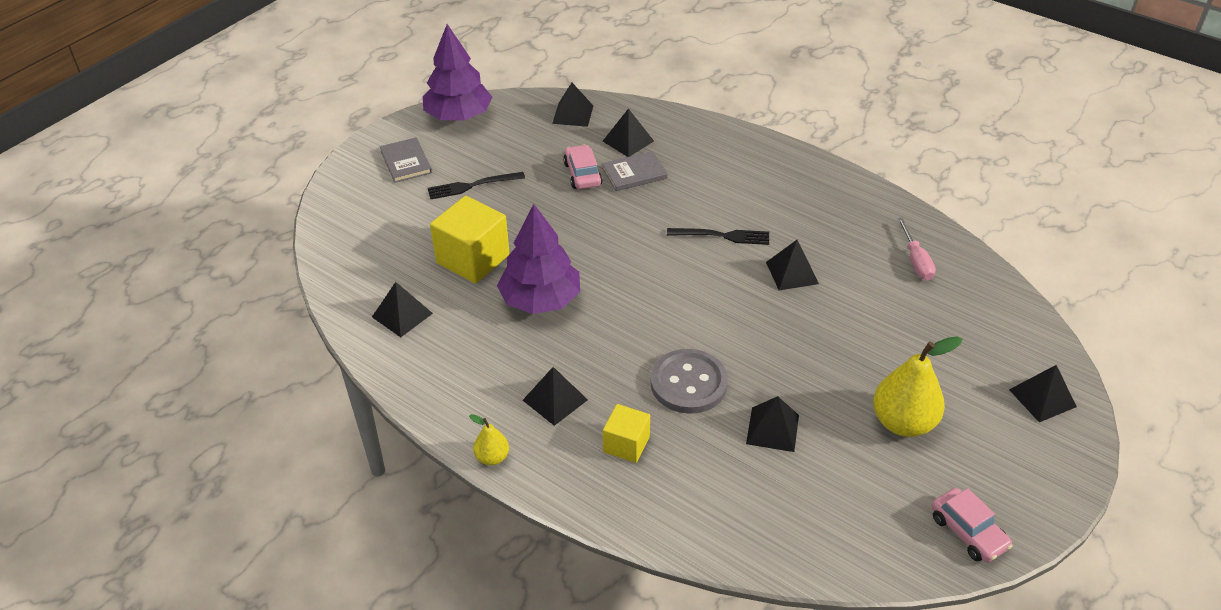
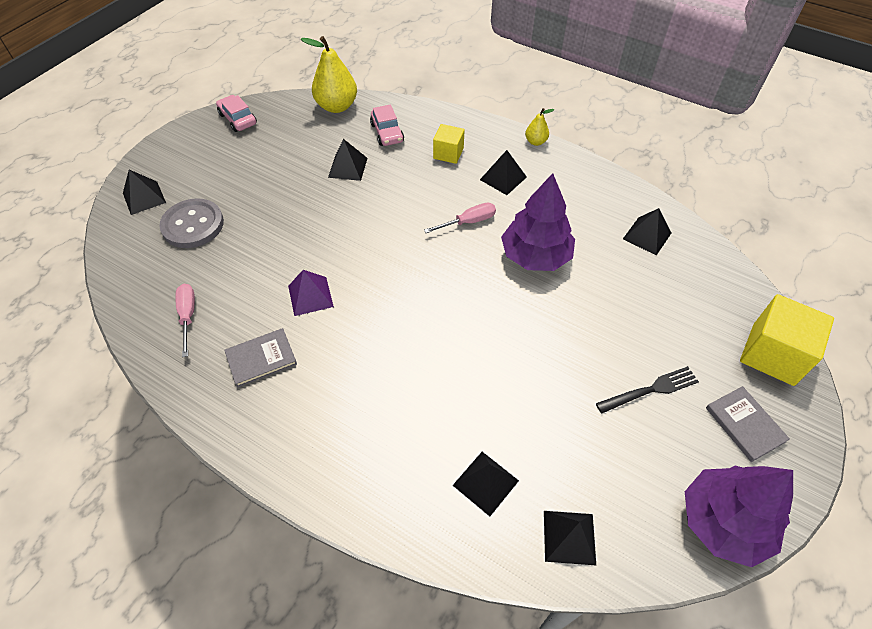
camera: 175 degrees right, 10 degrees up
yellow cube [430,196,510,283] -> yellow cube moved to [740,294,834,386]
pink car [563,145,602,189] -> pink car moved to [370,104,404,146]
grey book [602,151,668,191] -> grey book moved to [224,328,297,387]
grey button [650,349,728,414] -> grey button moved to [159,198,224,248]
black fork [667,228,769,245] -> none
black pyramid [766,240,819,290] -> purple pyramid [288,270,334,316]
yellow pear [873,336,962,437] -> yellow pear moved to [300,36,357,113]
none -> pink screwdriver [424,202,496,233]

